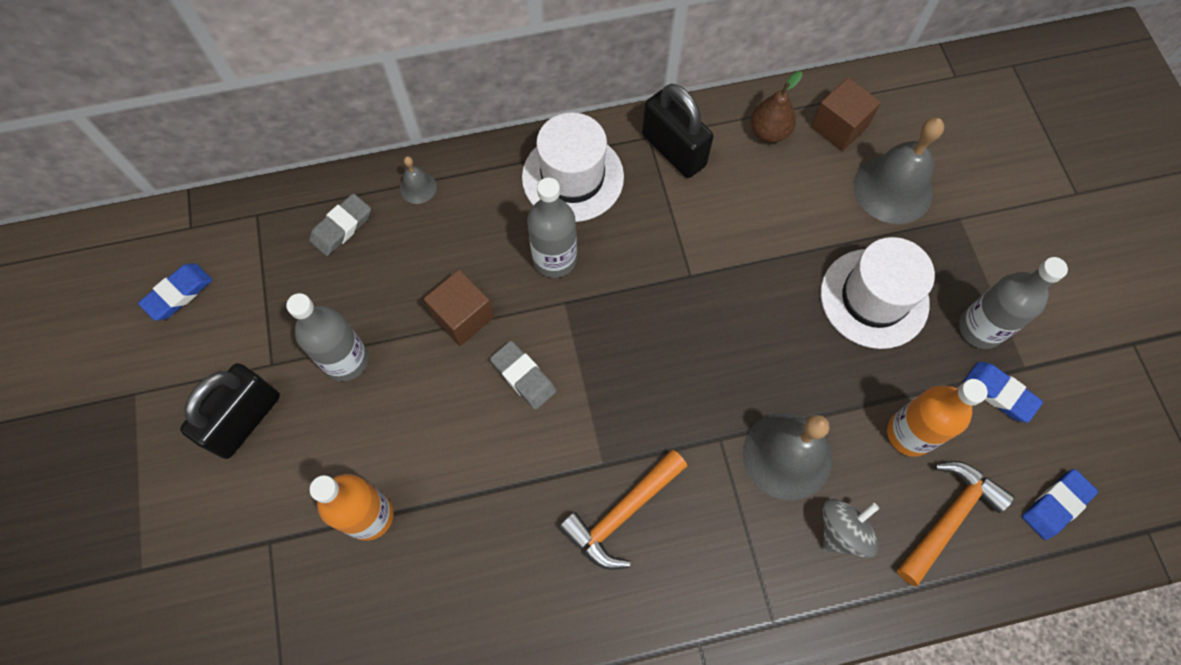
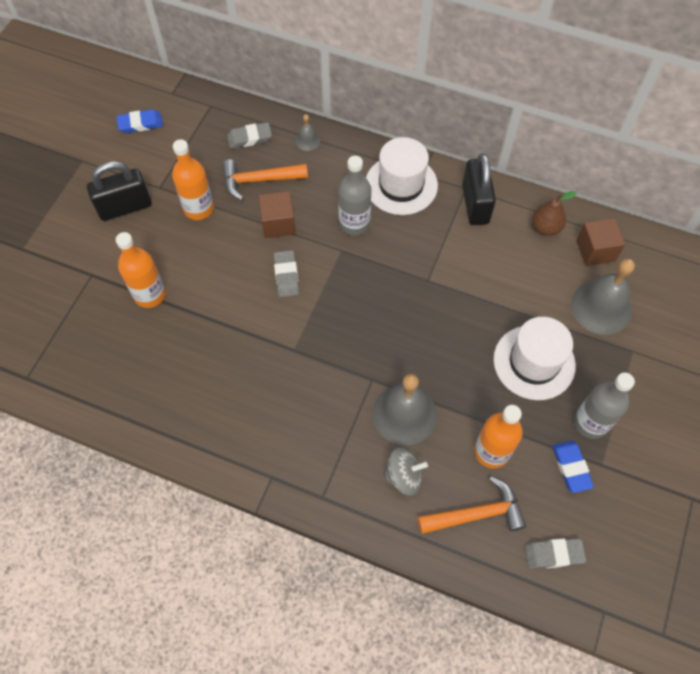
camera: 35 degrees right, 5 degrees down
grey bottle [286,293,369,381] -> orange bottle [172,139,214,220]
orange hammer [559,450,687,570] -> orange hammer moved to [222,160,308,200]
blue eraser [1022,469,1098,540] -> grey eraser [525,538,586,569]

